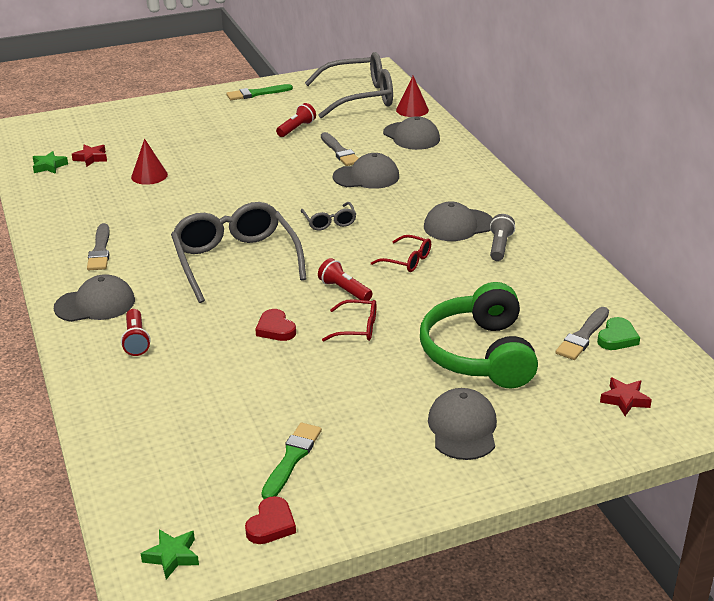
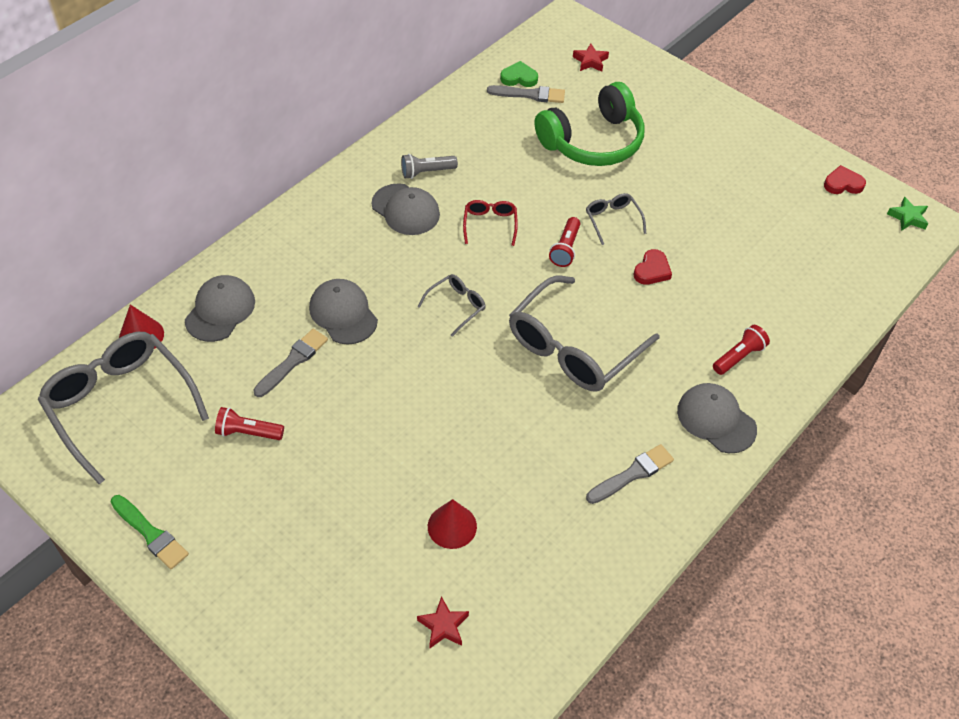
camera: 120 degrees left, 20 degrees up
green star [33,151,68,174] -> none
green brush [261,423,322,499] -> none
red glasses [322,299,376,341] -> grey glasses [586,193,646,245]
grey cap [428,388,497,460] -> none

